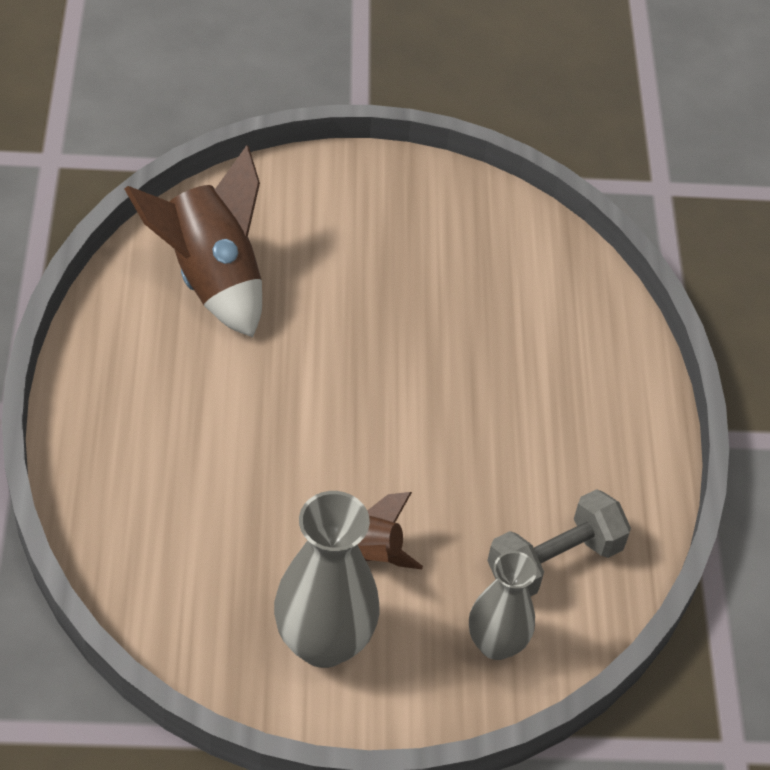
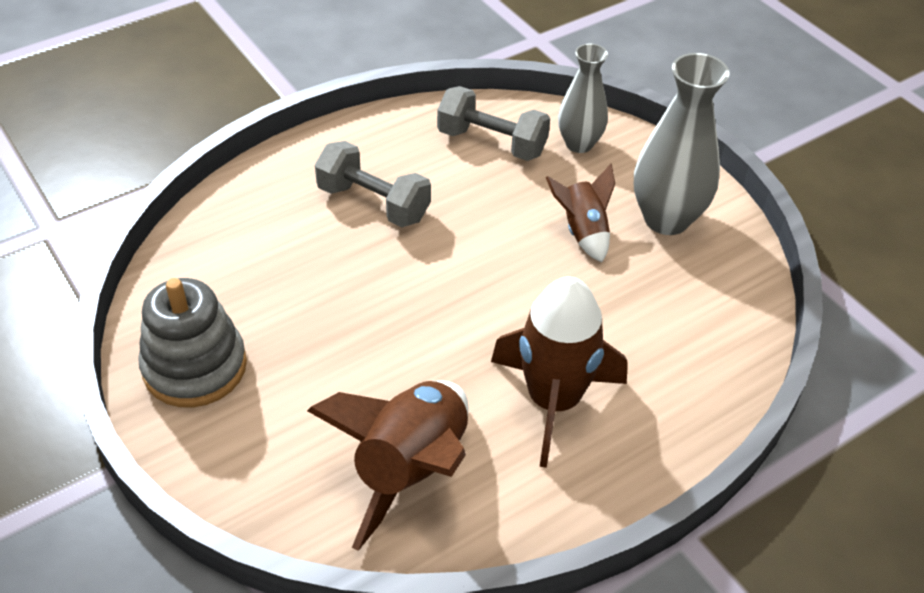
camera: 120 degrees left, 5 degrees down
none -> grey stacking toy [138,278,247,407]
none -> grey dumbbell [315,141,431,227]
none -> brown rocket [491,277,627,468]

